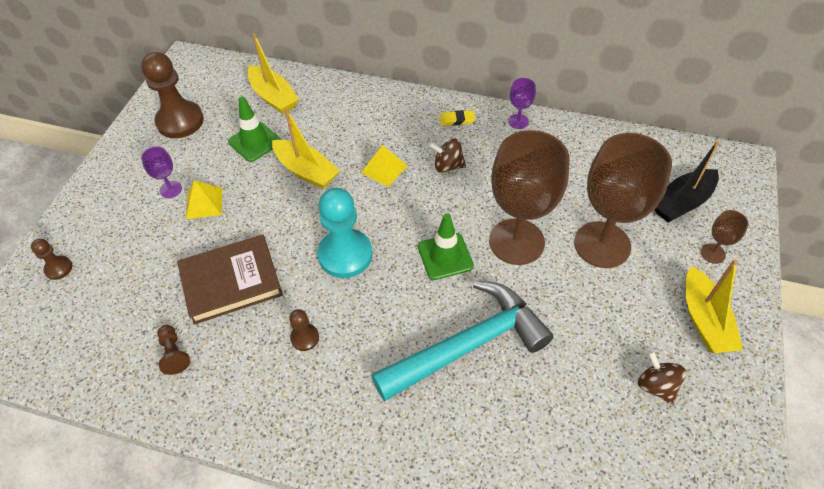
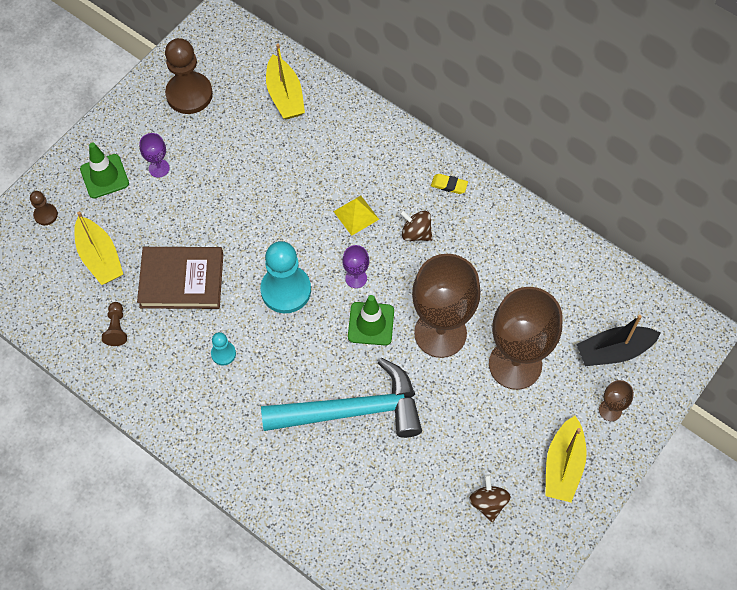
camera: 20 degrees right, 10 degrees up
yellow pyramid [186,180,222,219] -> none
green traffic cone [228,96,281,162] -> green traffic cone moved to [80,143,129,198]
yellow boat [272,109,340,189] -> yellow boat moved to [74,212,123,285]
brown pawn [289,309,319,351] -> turquoise pawn [211,332,236,365]
purple goblet [508,78,536,129] -> purple goblet moved to [342,245,369,288]

